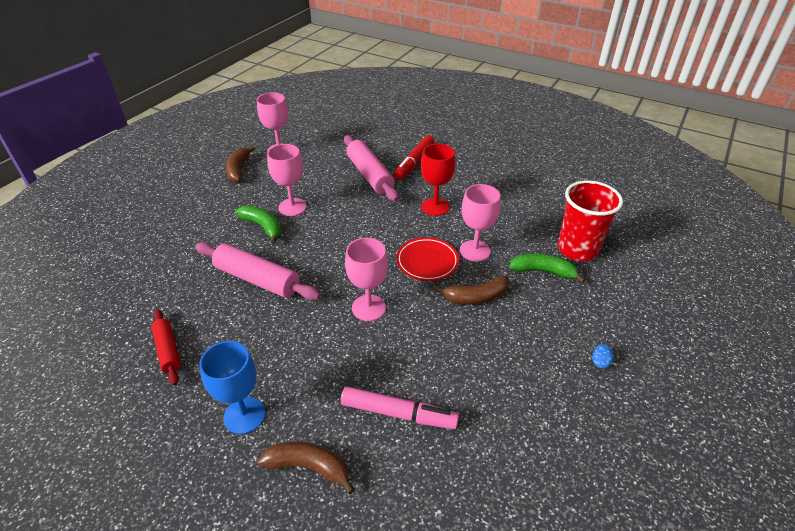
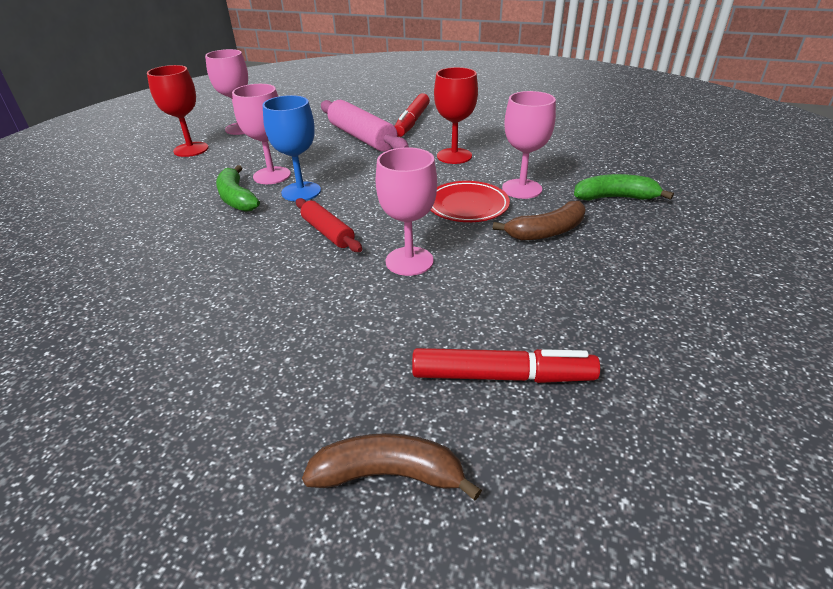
camera: 10 degrees left, 5 degrees down
red rolling pin [151,309,181,385] -> red rolling pin moved to [296,198,362,252]
pink rolling pin [195,242,321,300] -> none
blue goblet [199,341,265,434] -> blue goblet moved to [262,95,321,202]
brown banana [226,146,256,182] -> red goblet [147,65,209,157]
green banana [235,206,281,244] -> green banana turned 150 degrees counterclockwise [216,165,260,212]
pink marker [341,387,459,429] -> red marker [412,348,600,383]
red cup [558,180,623,261] -> none
blue egg [592,344,614,369] -> none

